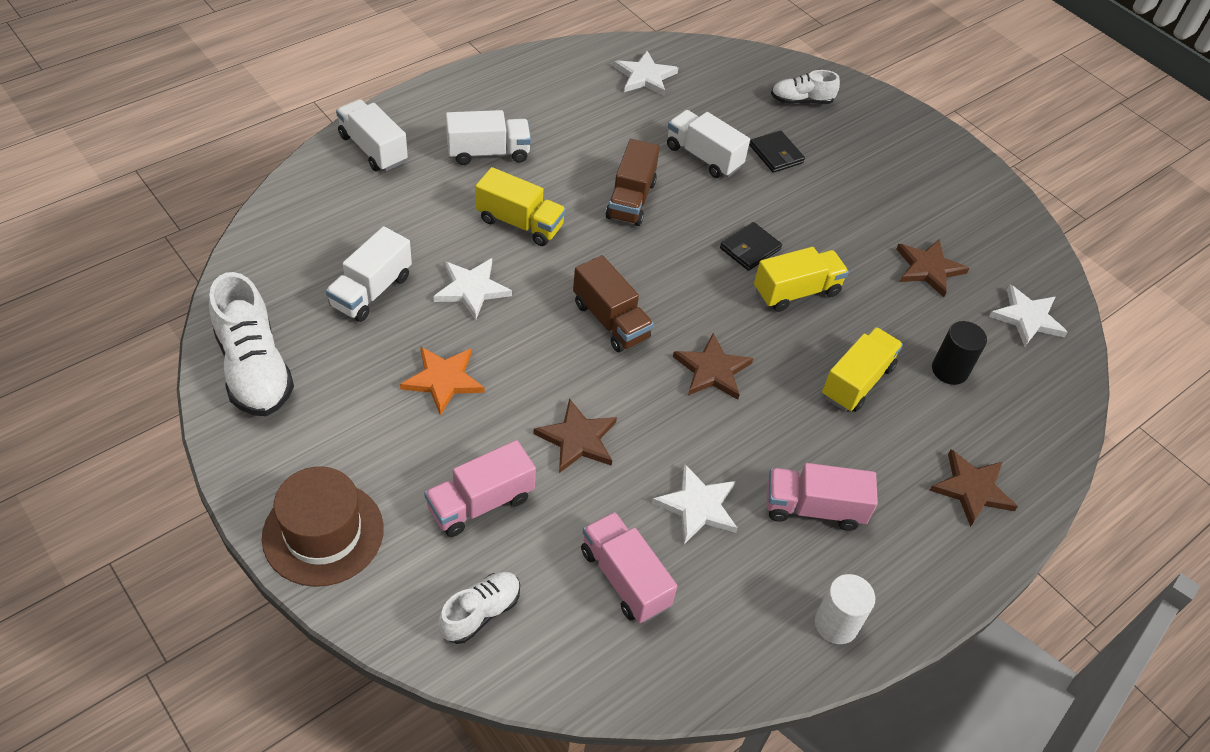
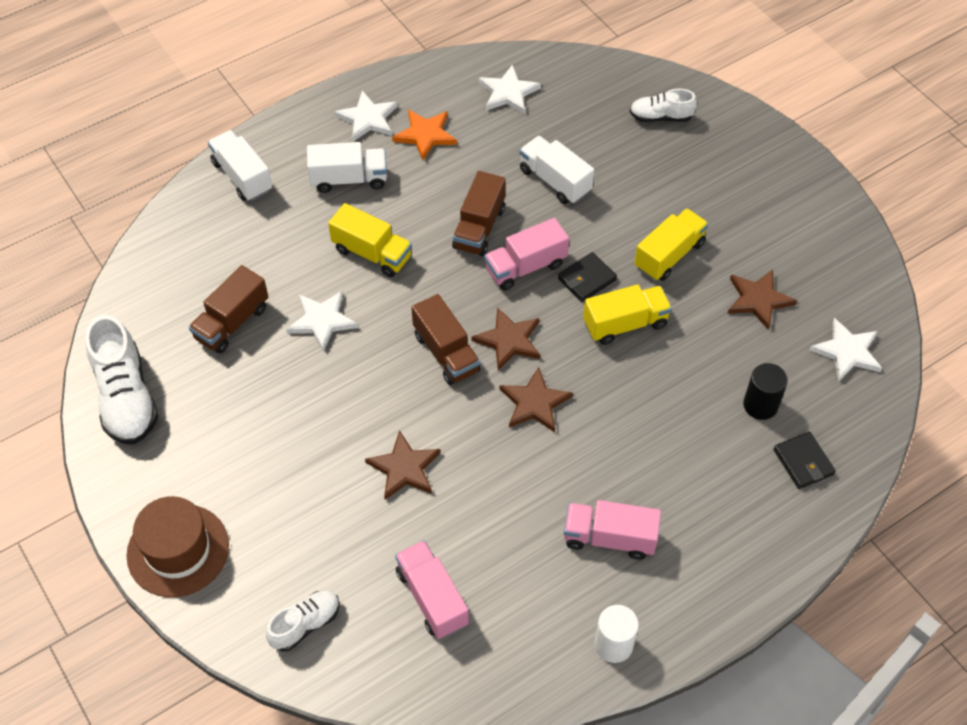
camera: 10 degrees right, 5 degrees up
white truck [326,226,412,322] -> brown truck [189,265,268,354]
orange star [400,347,485,416] -> orange star moved to [392,110,457,160]
pink truck [424,440,536,537] -> pink truck moved to [484,218,569,290]
white star [652,464,738,544] -> white star moved to [334,90,398,142]
black wallet [749,130,805,173] -> black wallet moved to [774,432,836,489]
yellow truck [822,327,903,412] -> yellow truck moved to [634,208,708,281]
brown star [929,450,1018,527] -> brown star moved to [472,307,540,370]

